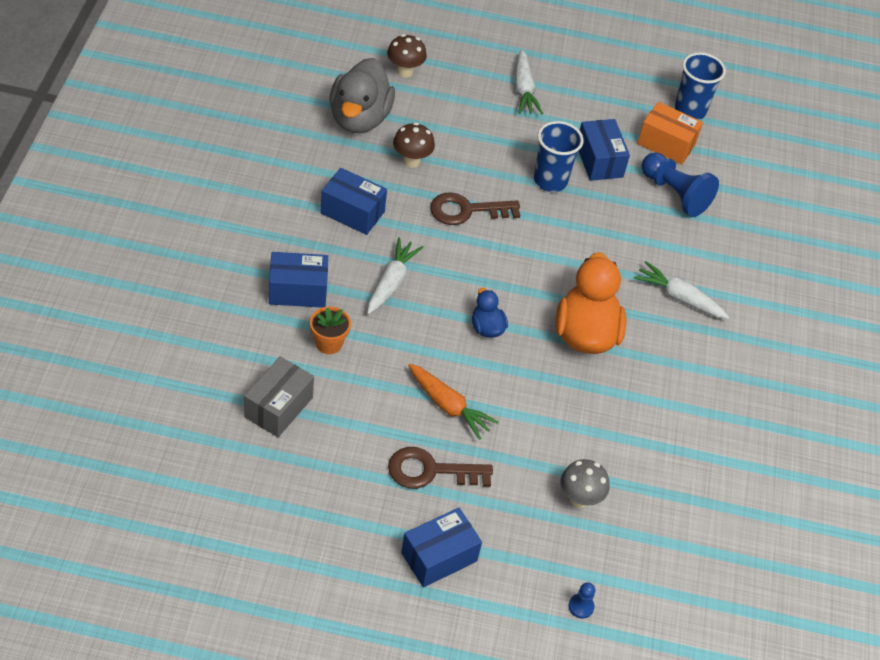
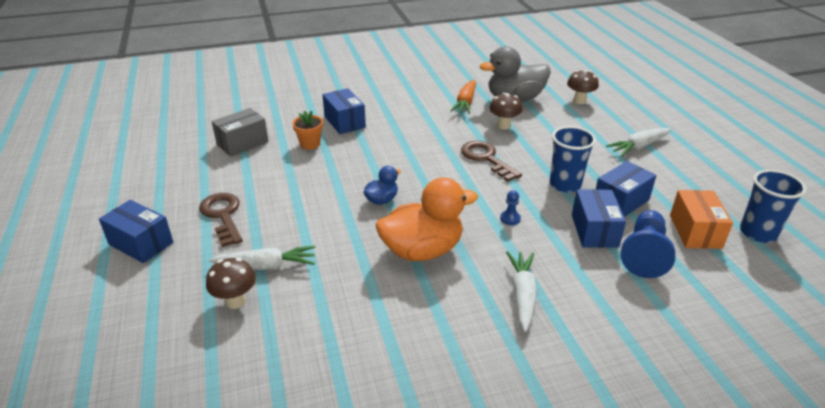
camera: 70 degrees right, 15 degrees down
grey box [244,356,314,437] -> grey box turned 45 degrees counterclockwise [212,108,269,157]
blue box [320,168,387,235] -> blue box moved to [572,189,626,248]
white carrot [367,237,423,315] -> white carrot moved to [209,246,315,270]
orange carrot [408,364,499,440] -> orange carrot moved to [450,80,476,114]
grey mushroom [561,459,609,508] -> brown mushroom [206,258,256,309]
blue pawn [569,582,595,619] -> blue pawn moved to [500,190,521,225]

